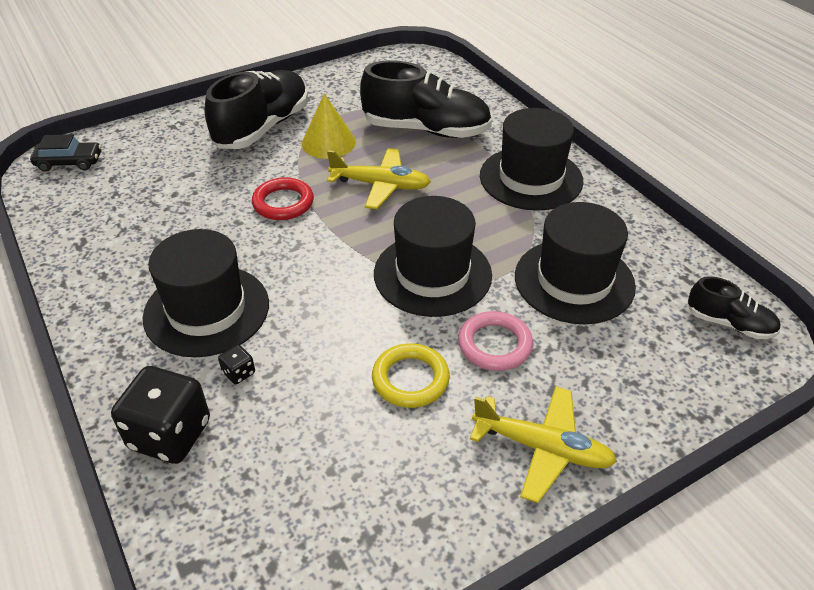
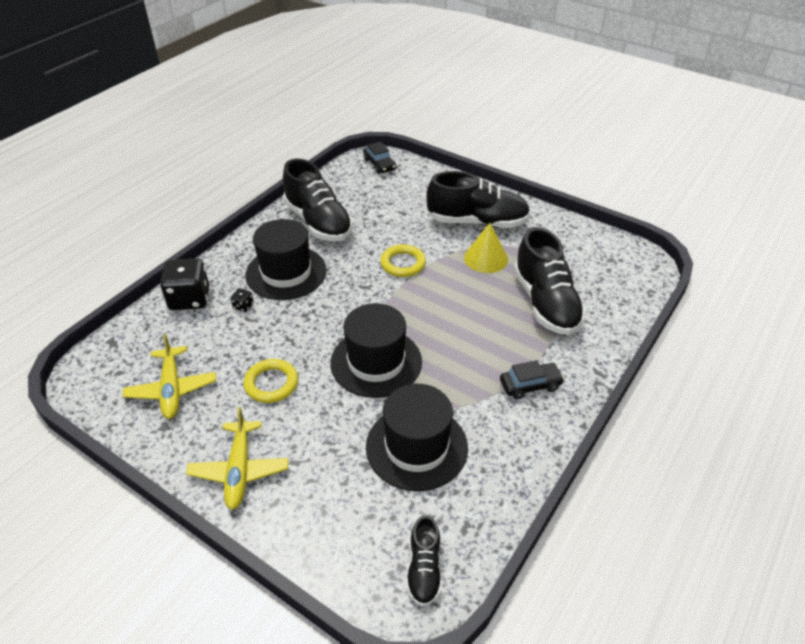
camera: 65 degrees right, 0 degrees up
red ring [252,177,314,220] -> yellow ring [380,244,426,277]
yellow plane [327,148,431,209] -> yellow plane moved to [122,334,216,419]
pink ring [458,311,533,371] -> none
black hat [480,108,584,211] -> black car [500,360,564,399]
none -> black shoe [283,159,353,241]

